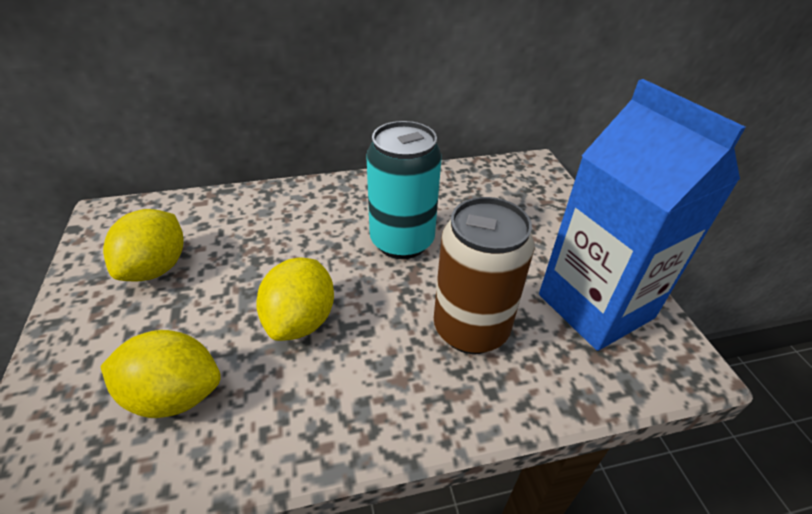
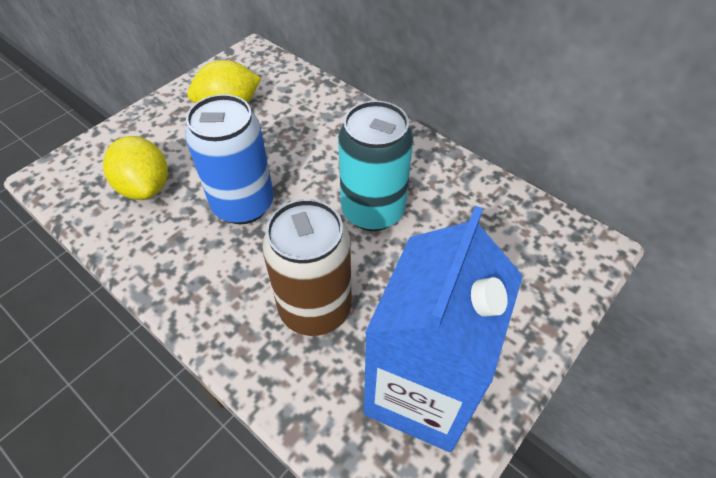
camera: 55 degrees right, 10 degrees up
yellow lemon [256,257,334,341] -> blue can [185,94,274,224]

